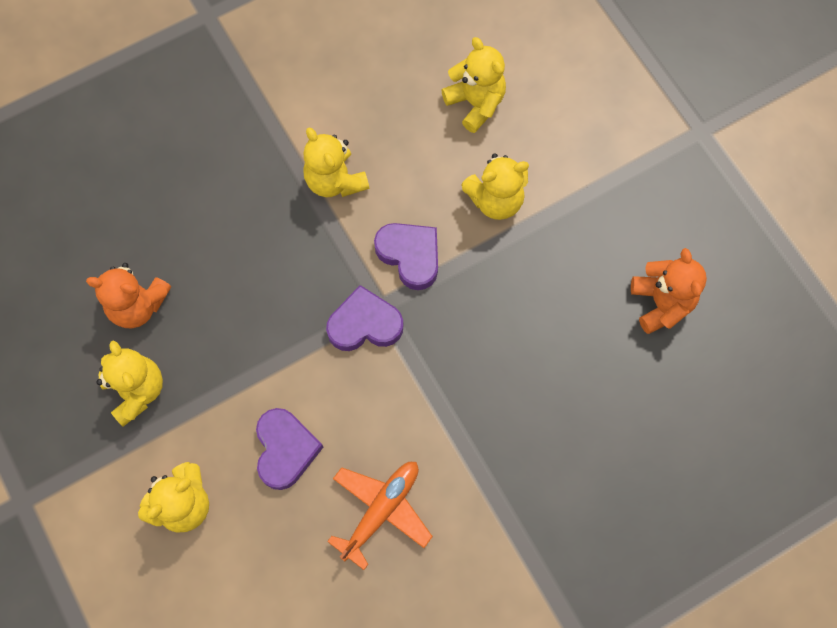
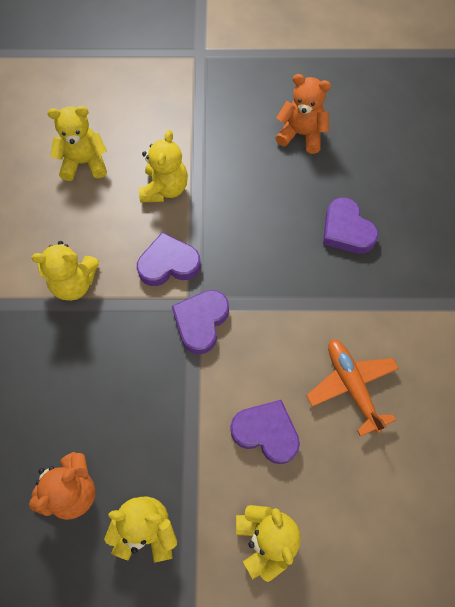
camera: 60 degrees left, 5 degrees down
none -> purple heart [323,197,378,254]

